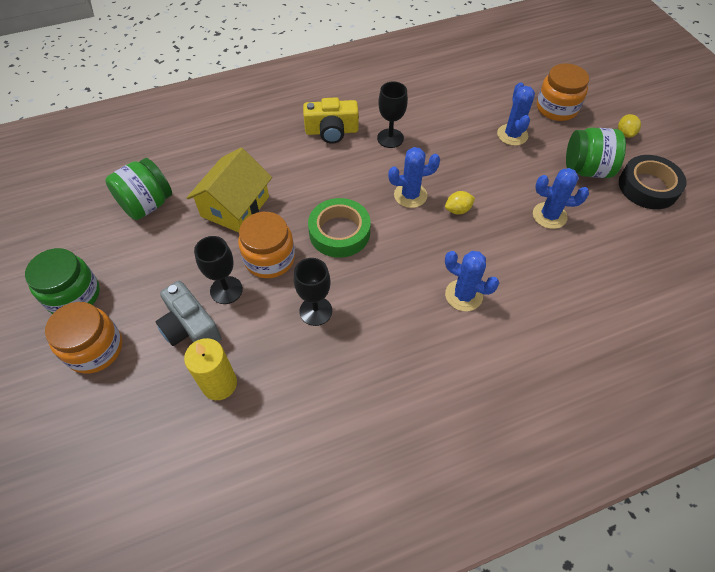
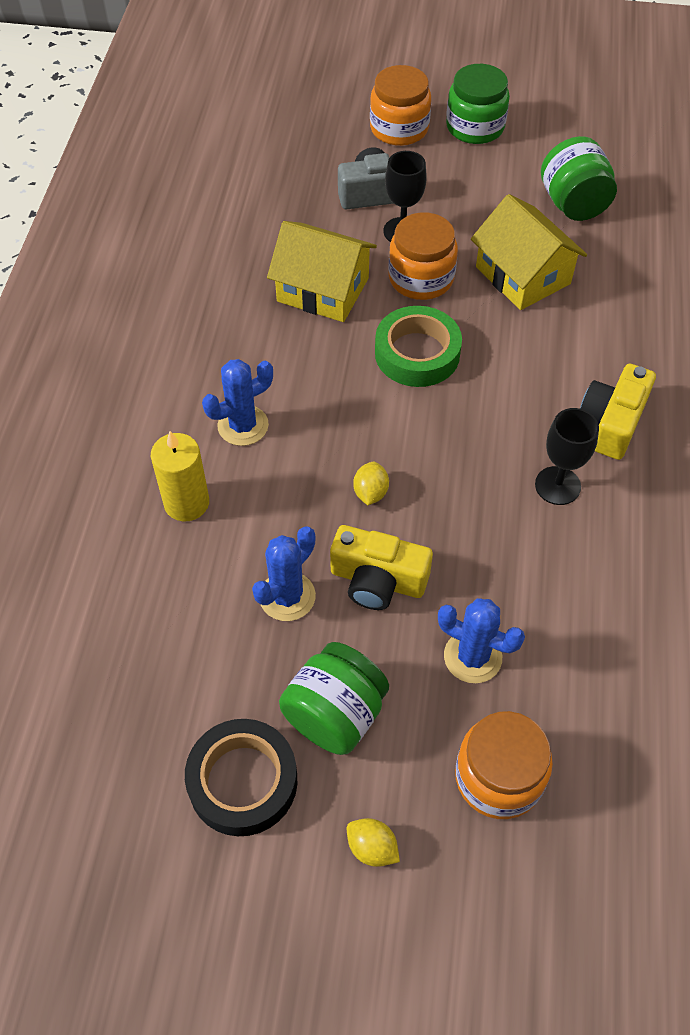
camera: 120 degrees right, 0 degrees up
yellow candle [184,338,237,400] -> yellow candle moved to [151,431,209,522]
black goblet [294,258,332,326] -> yellow house [267,221,377,322]
blue cactus [388,147,440,208] -> none
none -> yellow camera [330,525,433,610]

